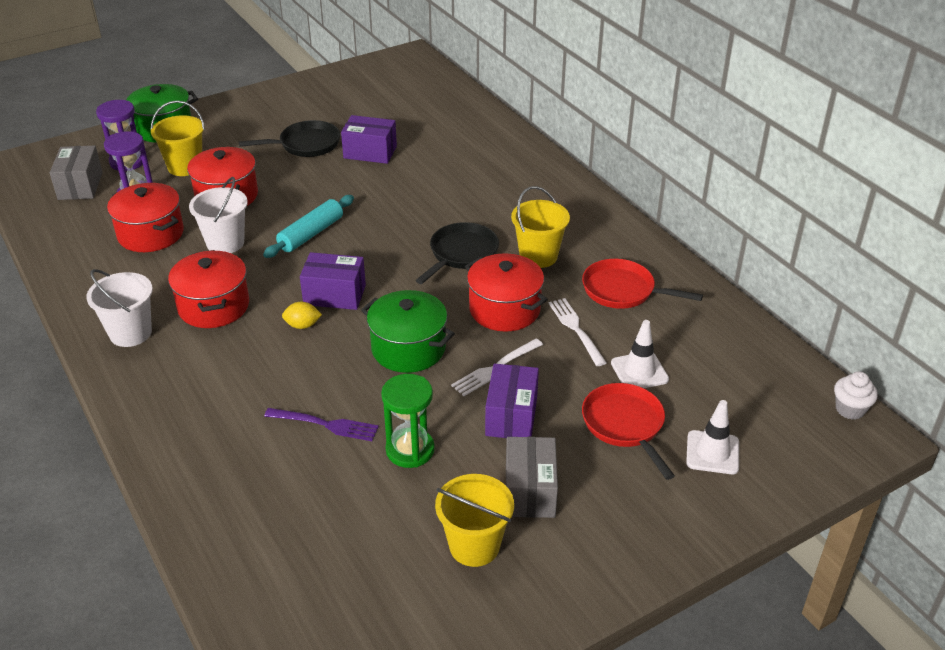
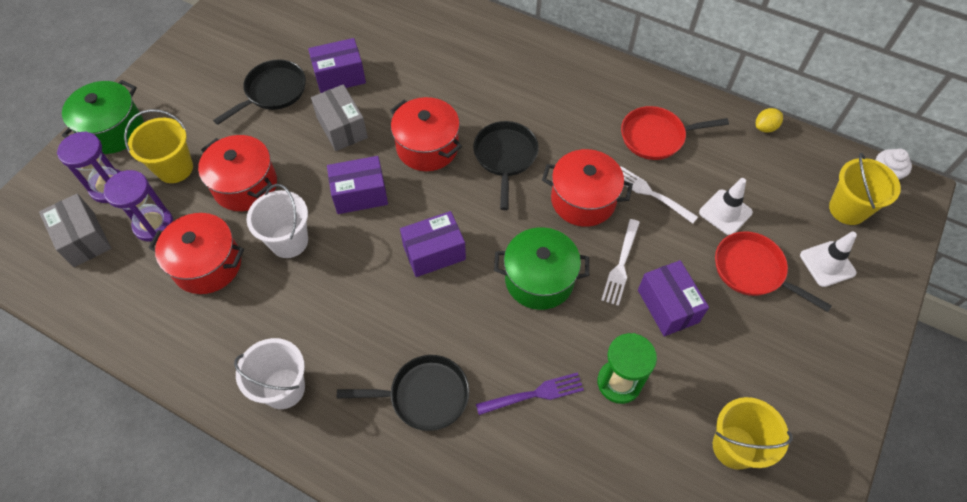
camera: 30 degrees left, 20 degrees up
red pot [168,250,249,328] -> red pot moved to [390,97,462,171]
turquoise rolling pin [263,195,354,258] -> purple box [327,156,388,214]
yellow lemon [282,302,322,329] -> yellow lemon moved to [756,108,783,133]
grey box [506,437,558,518] -> grey box moved to [311,84,368,151]
yellow bucket [511,186,570,268] -> yellow bucket moved to [829,153,901,225]
none -> black pan [337,355,469,431]

